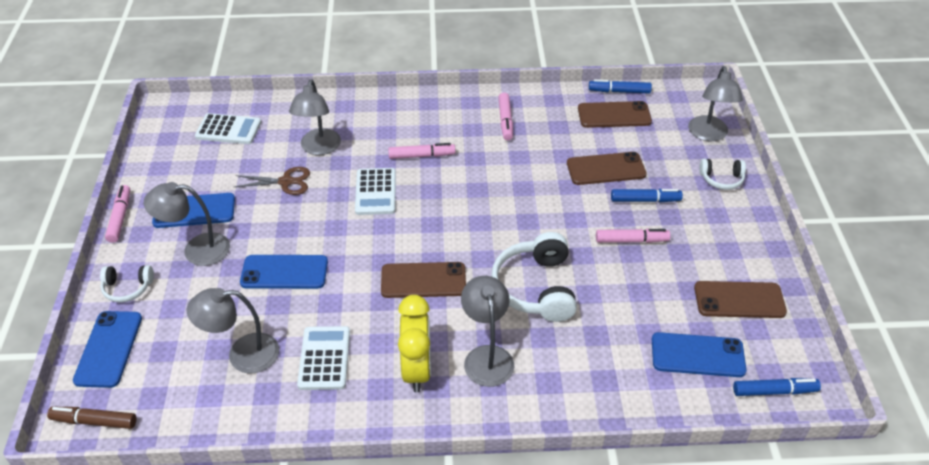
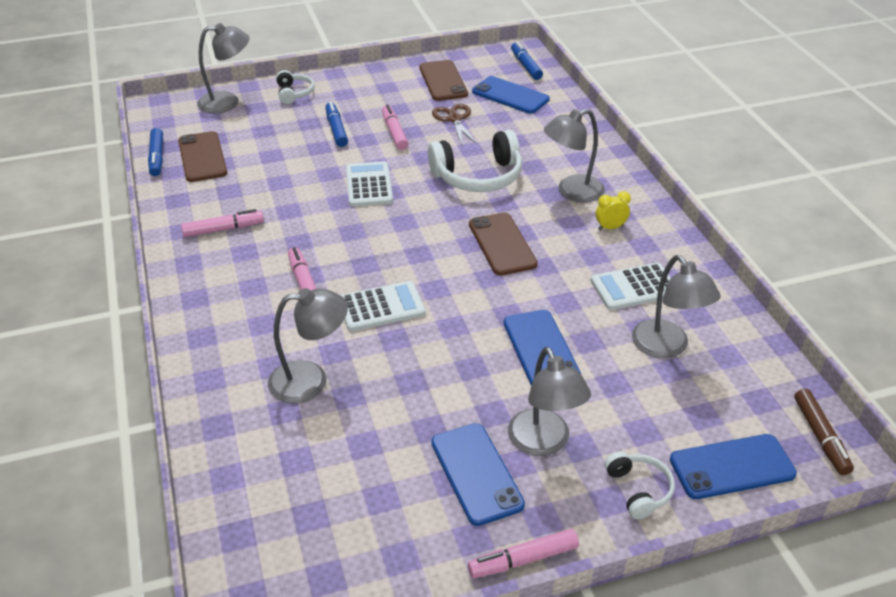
camera: 105 degrees left, 5 degrees down
white calculator [195,113,261,144] -> white calculator moved to [346,161,393,207]
brown scissors [234,167,310,195] -> brown scissors moved to [432,104,477,146]
yellow clock [398,295,431,392] -> yellow clock [596,191,631,230], size x0.50
brown phone [567,152,647,185] -> none
blue phone [652,332,747,377] -> blue phone turned 45 degrees counterclockwise [472,76,550,114]

